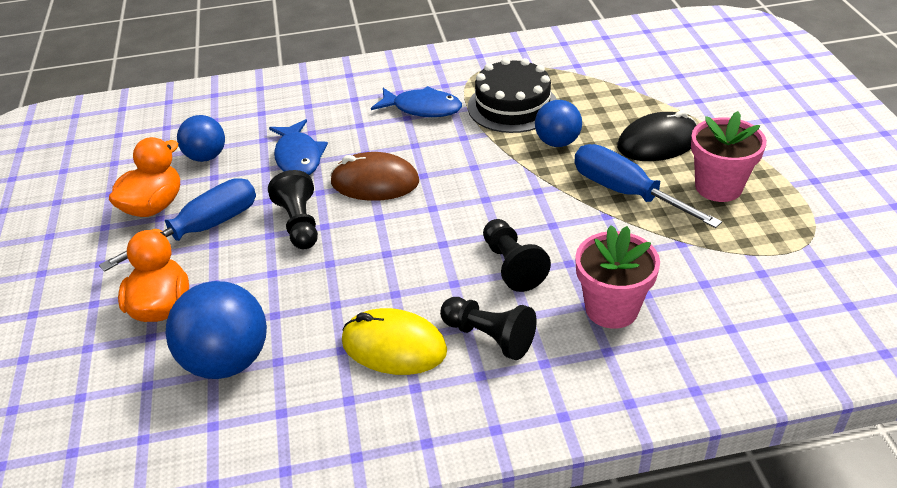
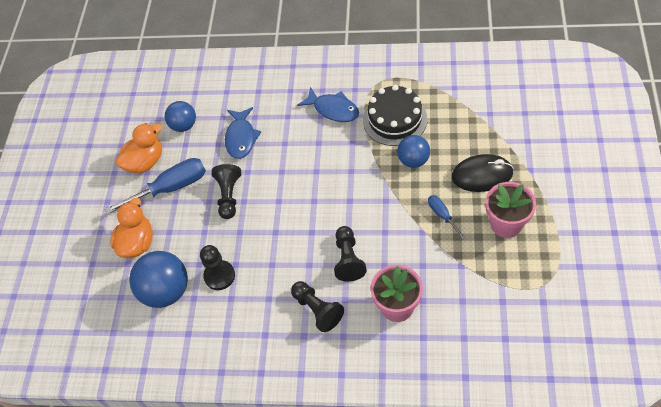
camera: 20 degrees right, 15 degrees up
brown mouse [330,152,419,201] -> none
yellow mouse [342,308,447,375] -> none
blue screwdriver [574,144,722,228] -> blue screwdriver [428,195,466,240], size x0.52
none -> black pawn [200,245,235,290]

